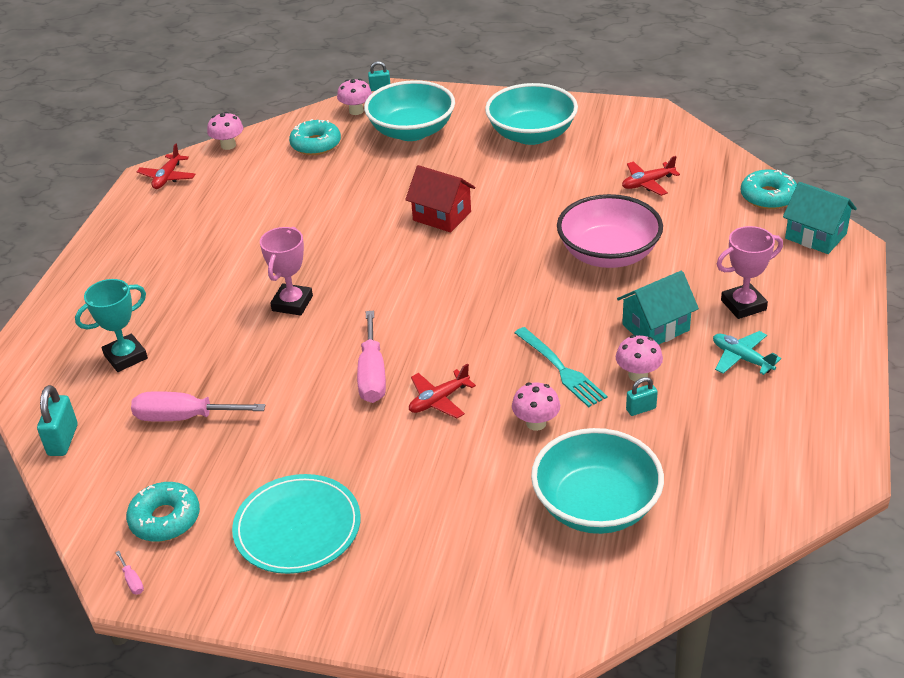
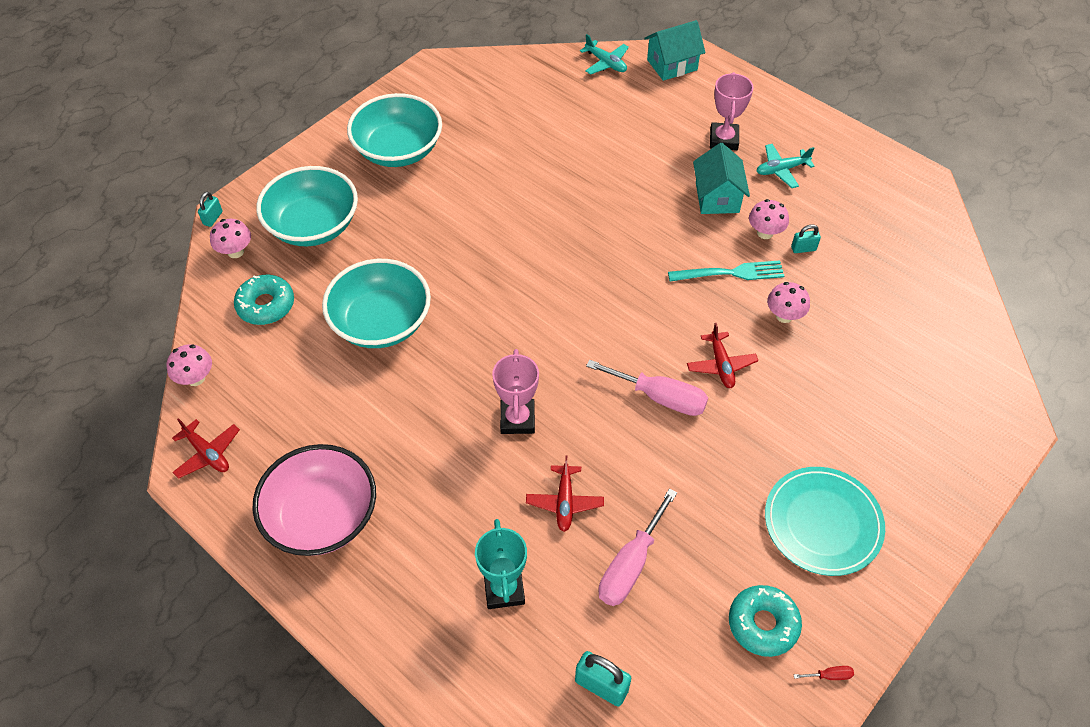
camera: 65 degrees left, 15 degrees up
pink screwdriver [115,551,144,595] -> red screwdriver [794,666,854,680]
pink trophy [260,227,313,315] -> pink trophy turned 45 degrees clockwise [492,349,539,434]
red house [405,165,475,232] -> none
turquoise bowl [531,428,664,534] -> turquoise bowl moved to [322,259,431,348]
pink bowl [557,194,663,268] -> pink bowl moved to [252,444,376,556]
red plane [622,156,680,196] -> red plane moved to [526,455,604,532]
turquoise padlock [626,377,658,416] -> turquoise padlock turned 75 degrees clockwise [791,224,821,253]
turquoise donut [740,170,797,209] -> turquoise plane [580,34,629,75]

